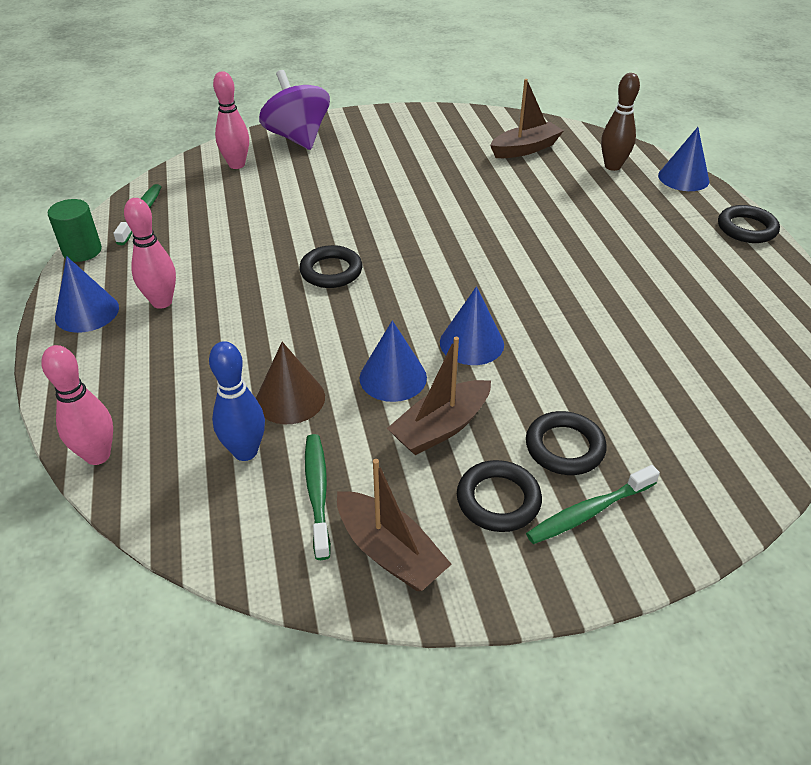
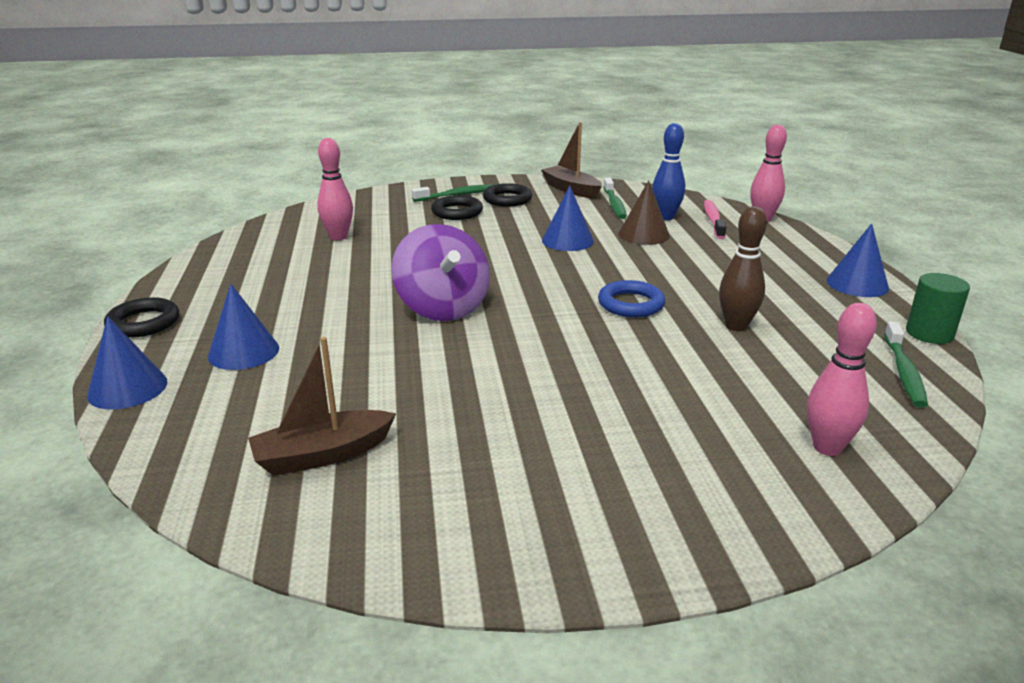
camera: 175 degrees left, 15 degrees down
pink bowling pin [124,198,176,309] -> pink bowling pin moved to [317,138,353,240]
purple spinning top [259,70,330,150] -> purple spinning top moved to [391,224,490,321]
black ring [299,245,362,288] -> blue ring [598,280,665,317]
brown boat [387,337,491,455] -> none
blue cone [440,287,504,365] -> blue cone moved to [208,284,279,370]
brown bowling pin [601,73,640,171] -> brown bowling pin moved to [719,206,767,331]
none -> pink toothbrush [704,200,726,239]

